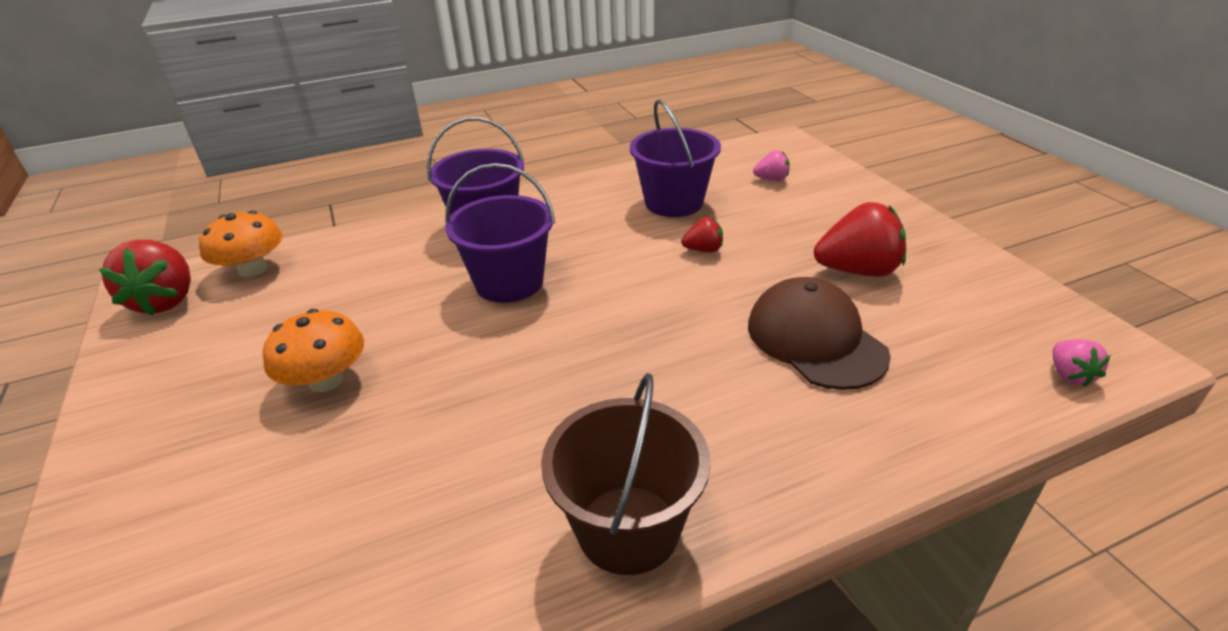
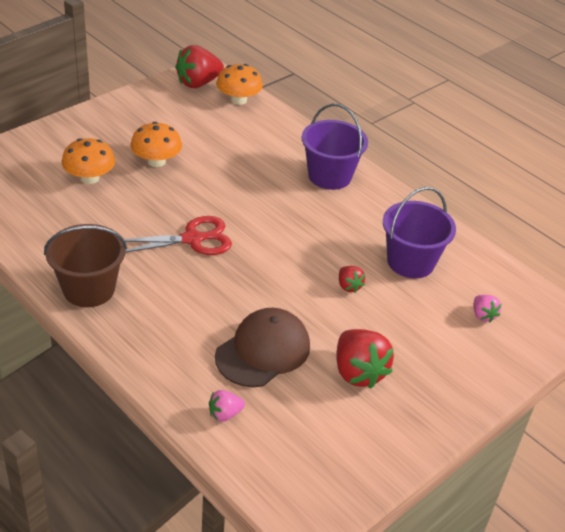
camera: 65 degrees right, 5 degrees up
purple bucket [445,163,555,303] -> none
pink strawberry [1053,339,1110,387] -> pink strawberry moved to [209,390,245,422]
none -> orange mushroom [62,138,115,184]
none -> red scissors [124,216,232,255]

